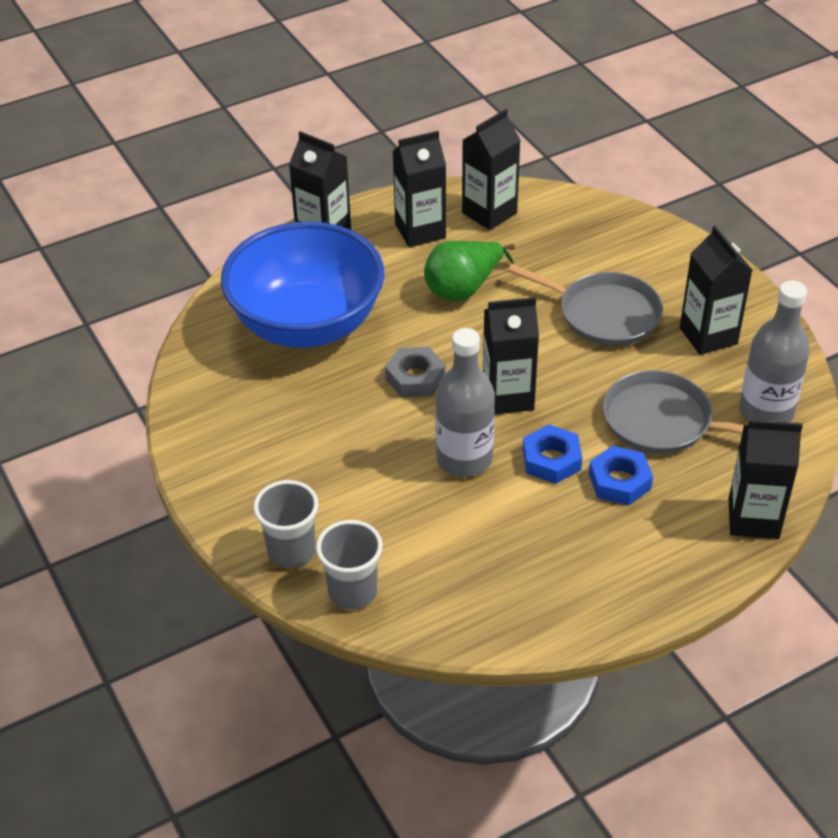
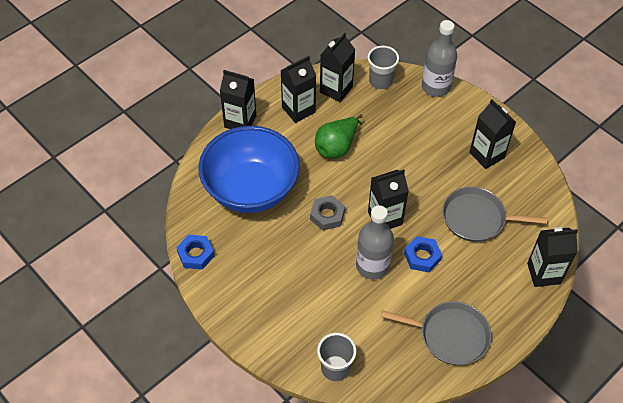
camera: 15 degrees left, 10 degrees up
grey cup [254,480,318,568] -> grey cup moved to [368,46,399,89]
grey pan [508,264,663,346] -> grey pan moved to [380,301,491,365]
blue nut [589,445,653,505] -> blue nut moved to [176,235,214,270]
grey bottle [739,281,810,422] -> grey bottle moved to [422,20,457,97]

